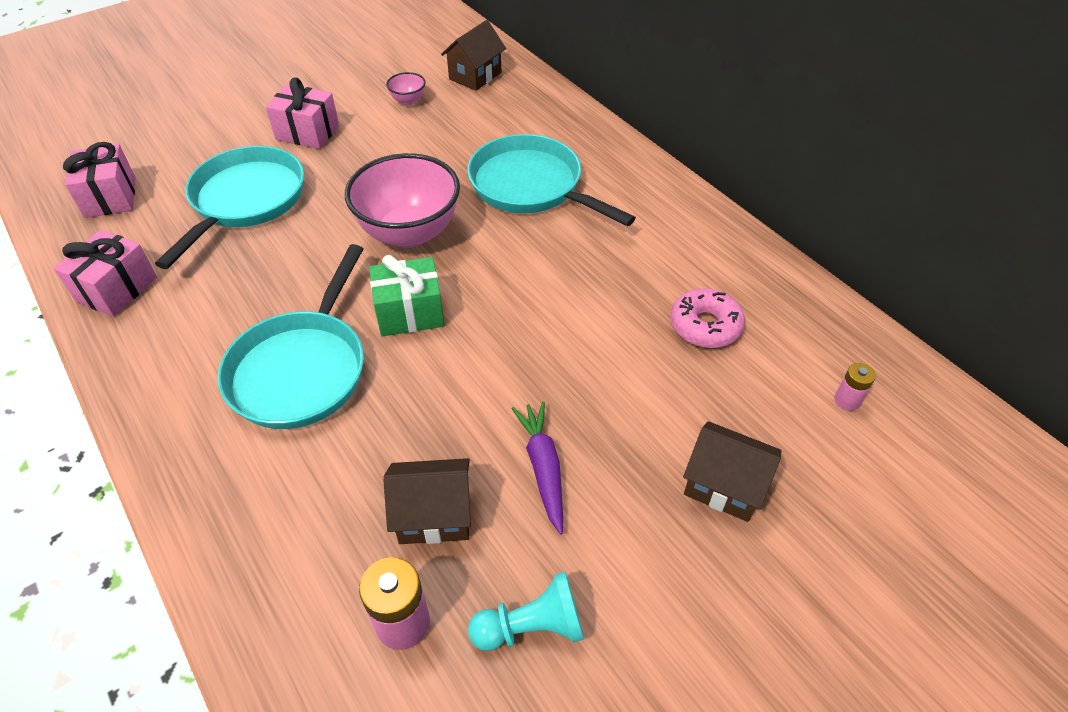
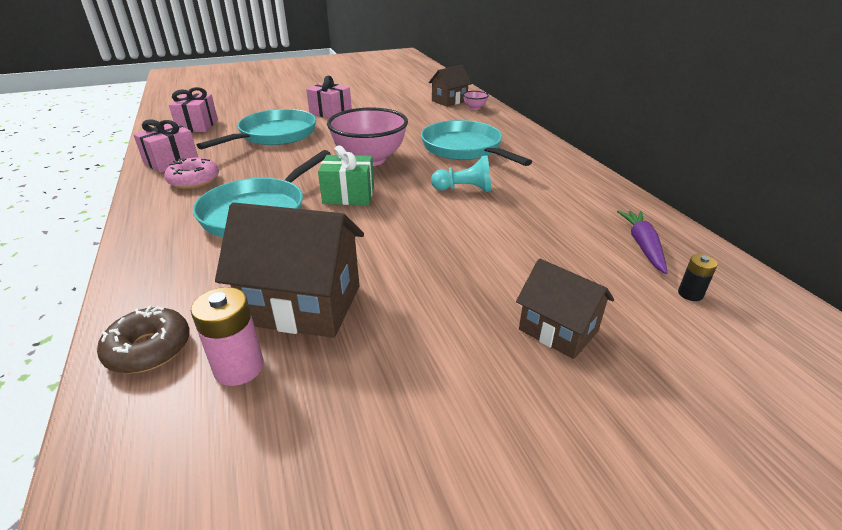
camera: 15 degrees right, 15 degrees down
brown house [383,458,471,544] -> brown house [215,202,364,338], size x1.63
pink bowl [386,72,426,105] -> pink bowl moved to [463,91,489,110]
turquoise pawn [468,572,584,651] -> turquoise pawn moved to [431,155,491,192]
purple carrot [511,401,563,534] -> purple carrot moved to [617,210,668,274]
pink donut [671,288,745,348] -> pink donut moved to [164,157,219,189]
pink battery [834,363,876,411] -> black battery [678,254,718,301]
none -> brown donut [97,306,190,373]

